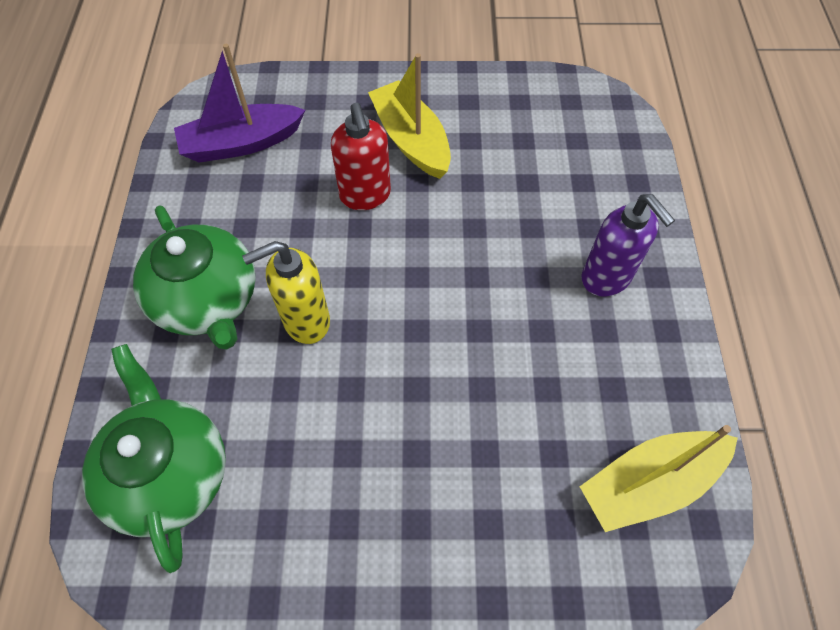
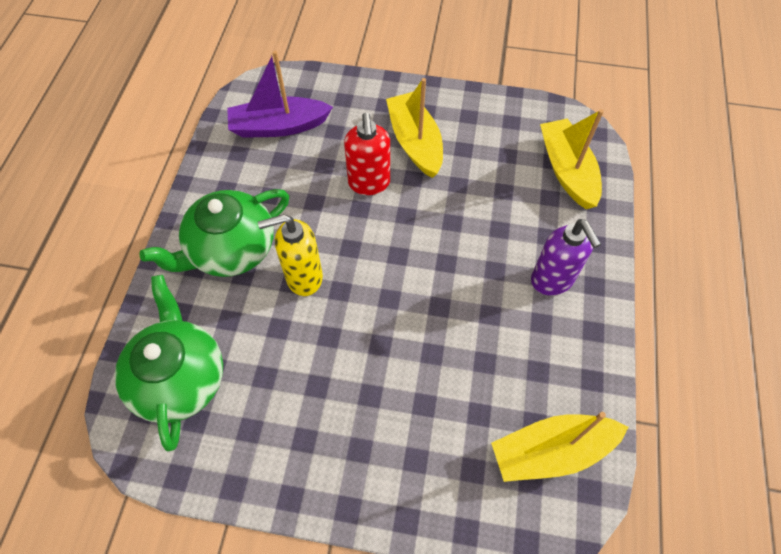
camera: 10 degrees right, 0 degrees up
green teapot [133,205,256,349] -> green teapot turned 75 degrees clockwise [140,189,289,277]
none -> yellow boat [540,109,604,209]

